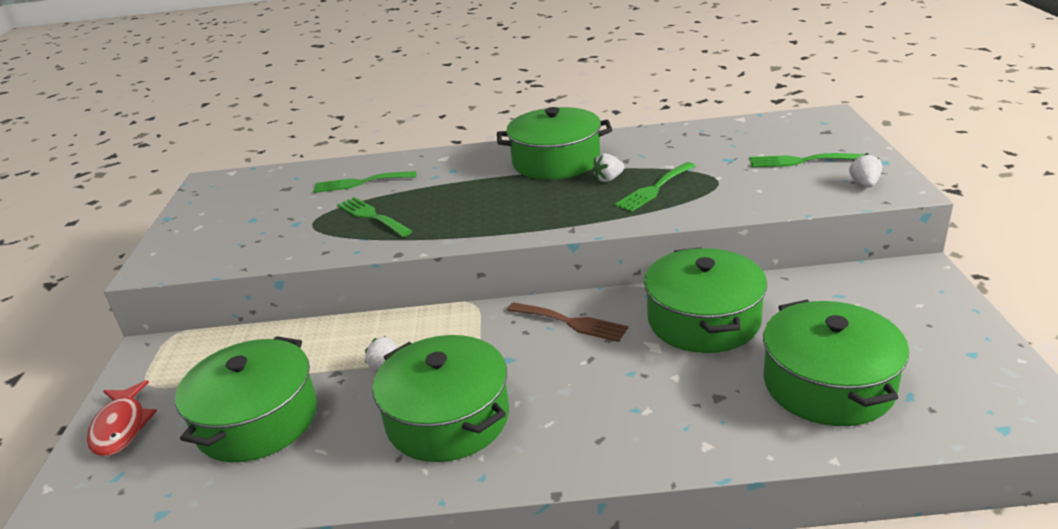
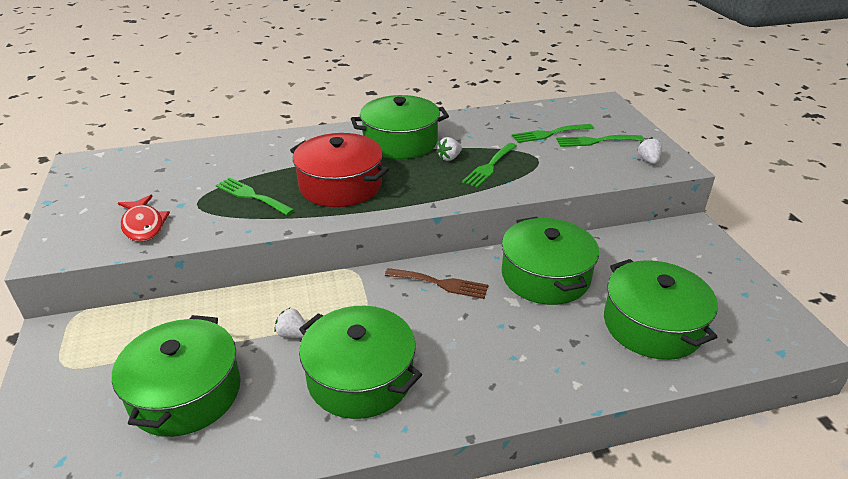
camera: 15 degrees left, 5 degrees up
red fish [87,380,157,456] -> red fish moved to [118,195,170,242]
green fork [313,171,416,193] -> green fork moved to [512,124,594,143]
none -> red pot [290,133,389,207]

